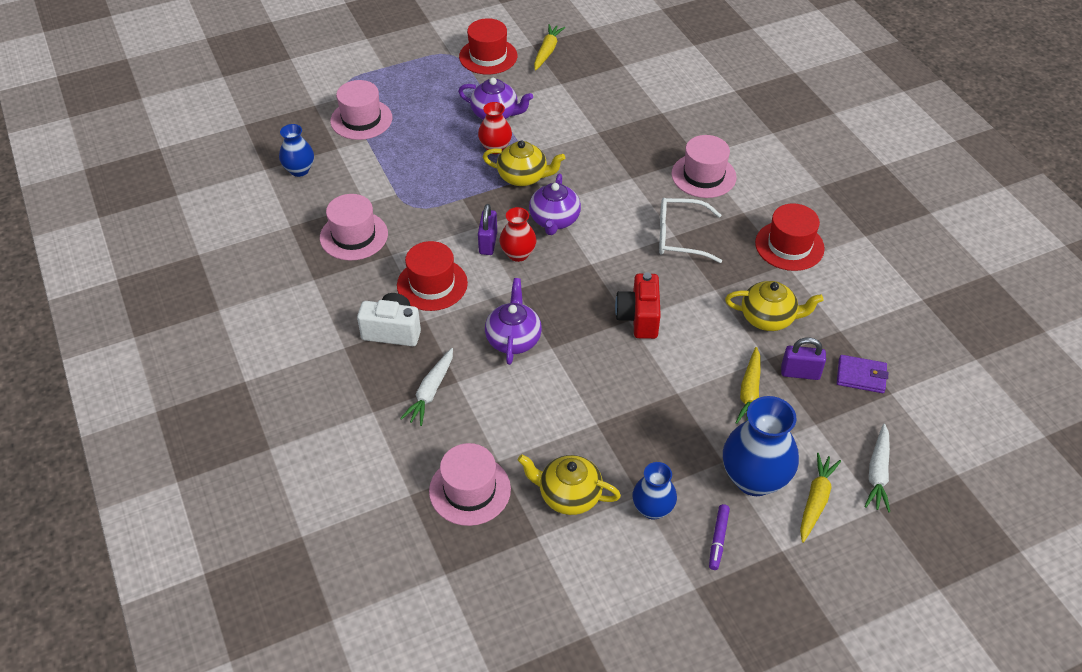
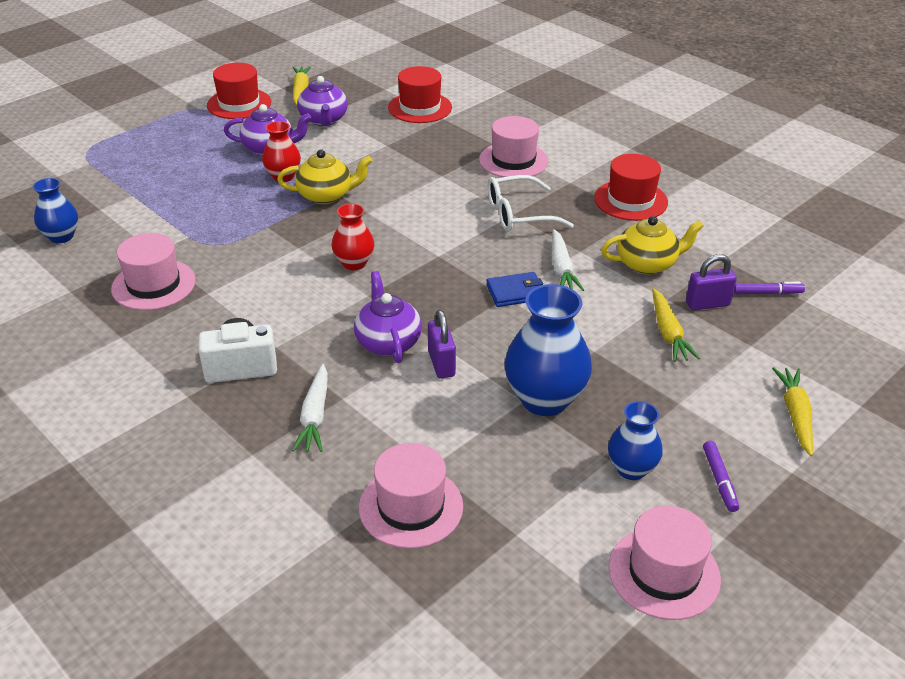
camera: 20 degrees left, 10 degrees down
pink hat [330,80,392,140] -> pink hat moved to [609,506,721,620]
red hat [397,241,468,311] -> red hat moved to [388,66,452,123]
purple padlock [478,204,497,255] -> purple padlock moved to [428,310,456,378]
yellow teapot [518,454,621,515] -> none
purple teapot [529,174,581,235] -> purple teapot moved to [297,76,348,126]
red camera [615,272,661,339] -> blue wallet [486,272,543,307]
blue vase [723,396,799,496] -> blue vase moved to [504,284,592,416]
purple wallet [837,355,888,393] -> purple marker [734,282,805,294]
white carrot [864,423,890,512] -> white carrot moved to [552,229,584,291]

